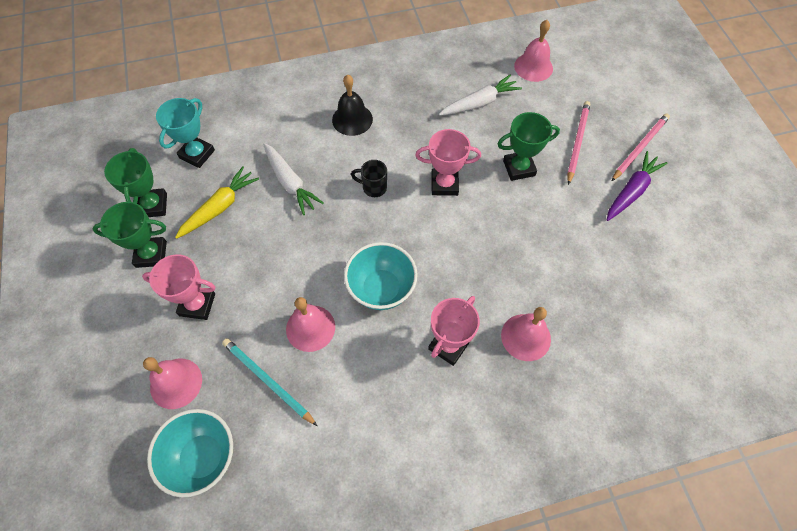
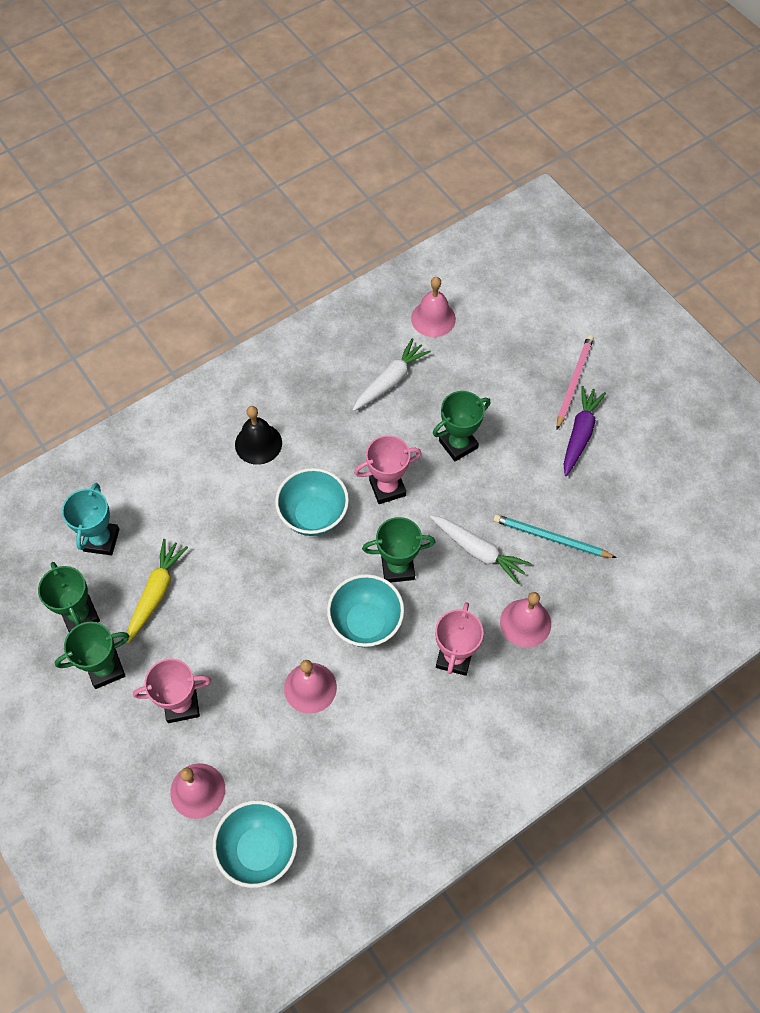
camera: 20 degrees left, 0 degrees up
turquoise pencil [222,338,317,426] -> turquoise pencil moved to [493,514,617,558]
white carrot [263,143,324,215] -> white carrot moved to [430,515,532,584]
black mug [351,160,387,197] -> turquoise bowl [275,468,349,536]
pink pencil [567,101,590,185] -> none
none -> green trophy [362,517,435,583]

